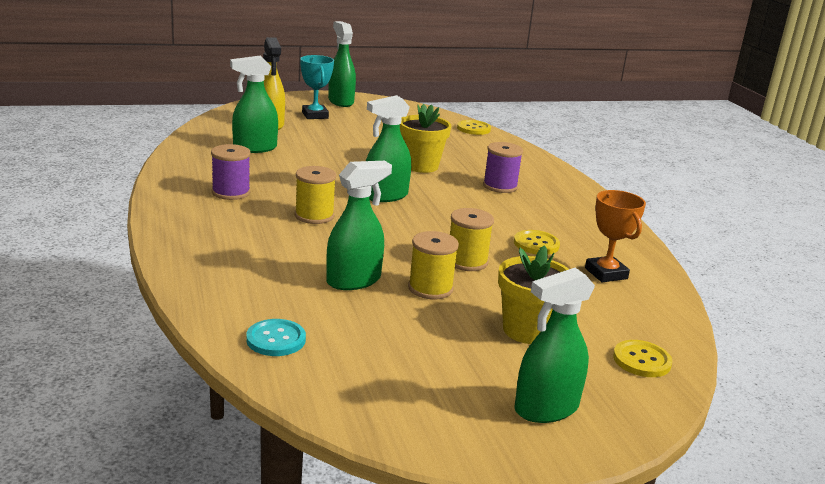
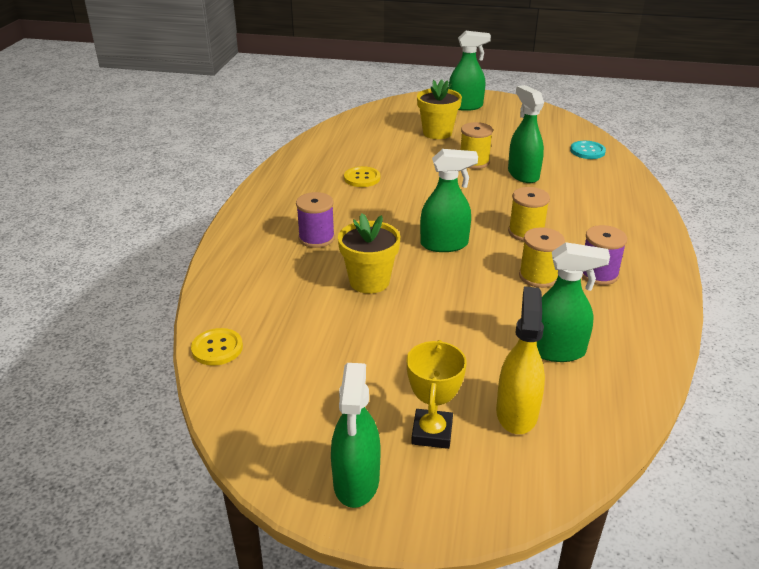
camera: 150 degrees left, 10 degrees up
turquoise trophy [300,55,334,119] -> yellow trophy [407,340,467,449]
green spray bottle [326,161,392,290] -> green spray bottle turned 75 degrees clockwise [508,85,544,183]
yellow spool [450,208,494,271] -> yellow spool moved to [519,227,565,288]
orange trophy [585,190,646,282] -> none
yellow button [613,340,673,377] -> none

